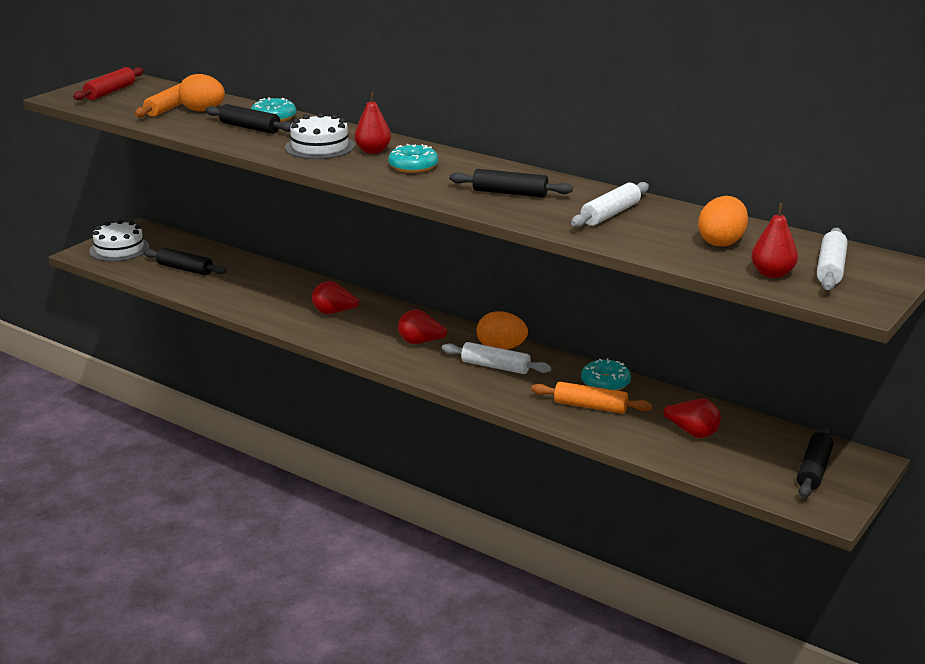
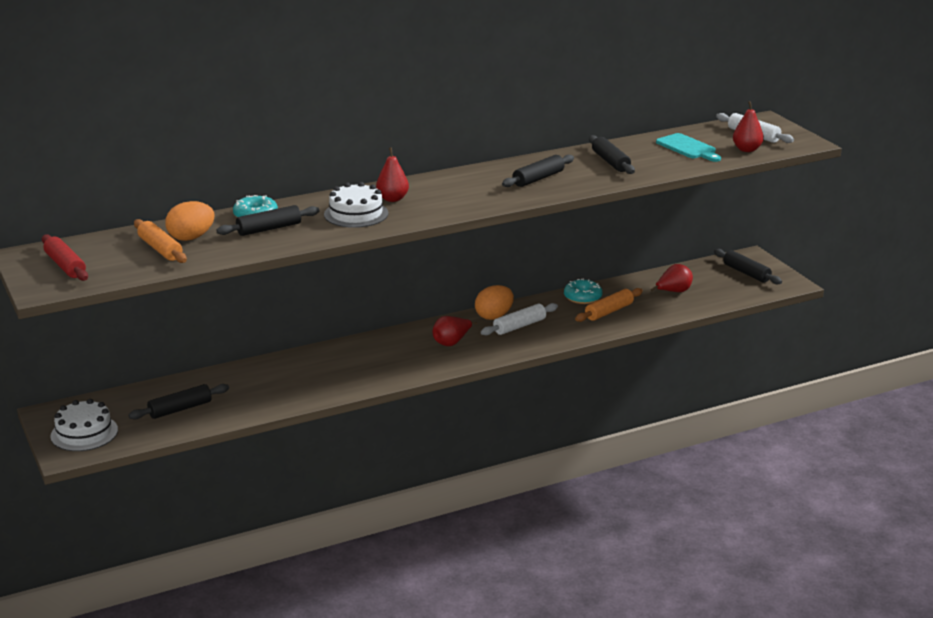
camera: 60 degrees left, 0 degrees up
red pear [312,281,367,314] -> none
turquoise donut [388,144,438,173] -> none
white rolling pin [571,182,649,227] -> black rolling pin [589,135,635,174]
orange egg [698,196,748,247] -> turquoise cutting board [656,133,721,162]

